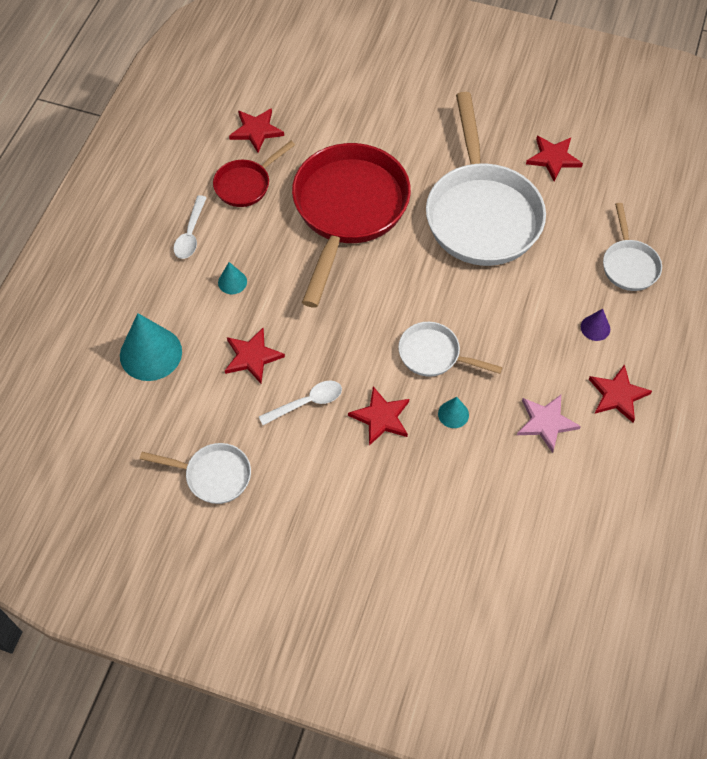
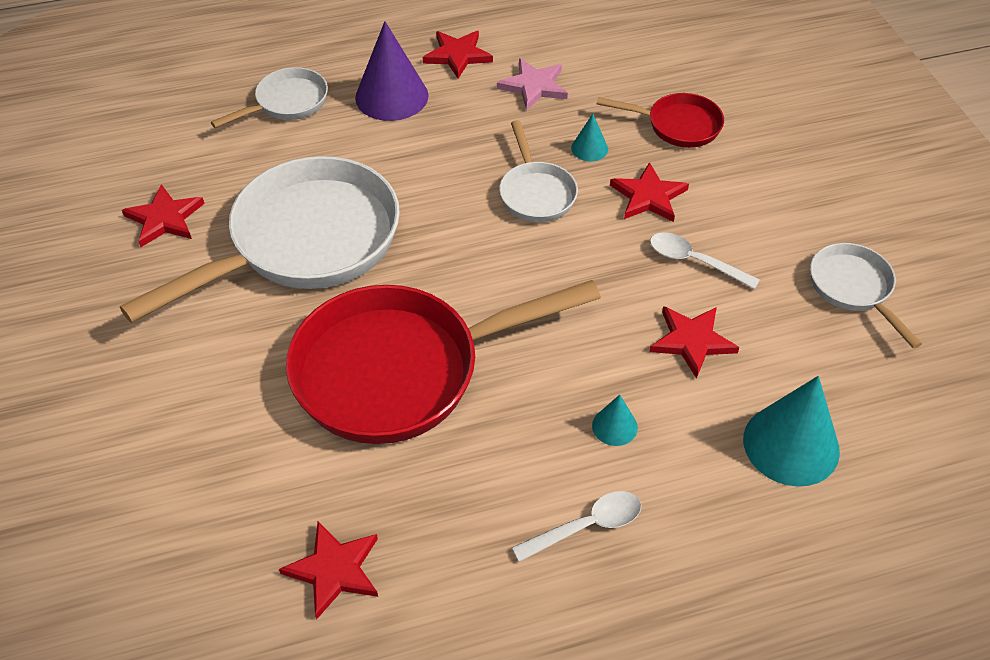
camera: 125 degrees left, 10 degrees down
red pan [213,141,295,207] -> red pan moved to [597,93,724,148]
purple cone [581,309,610,341] -> purple cone [355,21,428,121], size x2.07

